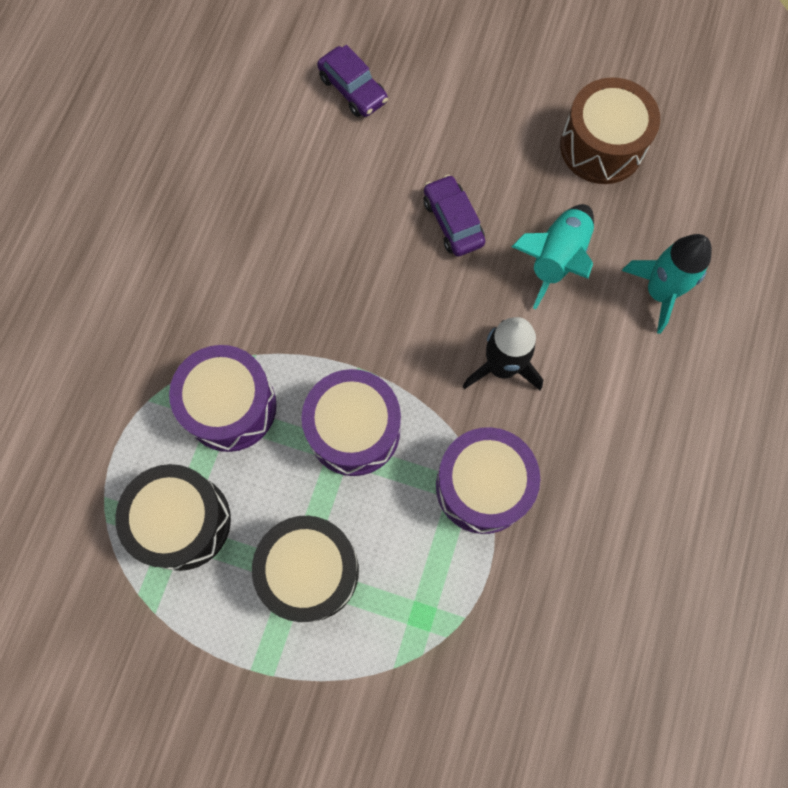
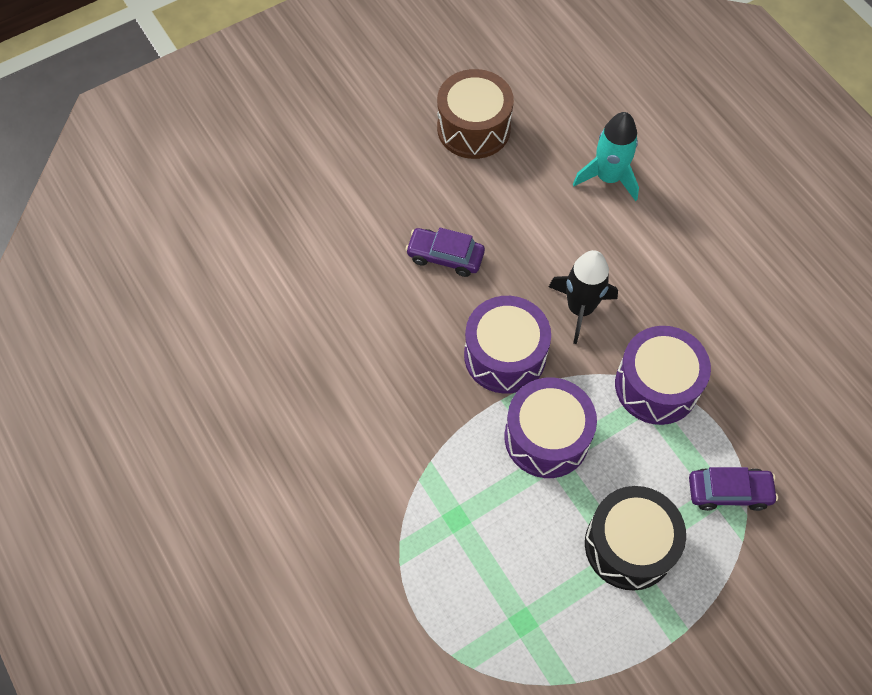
camera: 50 degrees left, 10 degrees down
black drum [115,464,231,571] -> none
purple drum [169,345,277,452] -> purple drum moved to [464,296,551,394]
purple car [317,45,388,117] -> purple car moved to [689,467,778,511]
turquoise rocket [511,204,594,309] -> none

